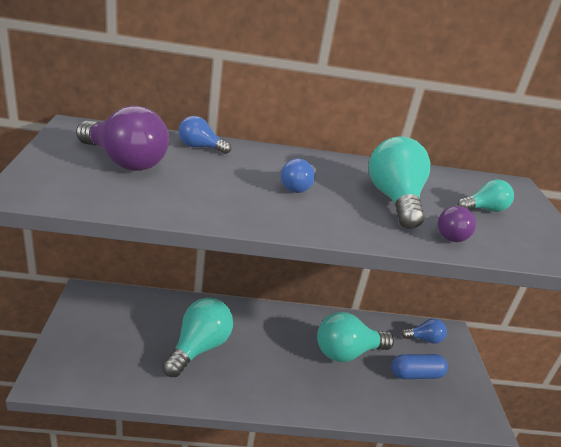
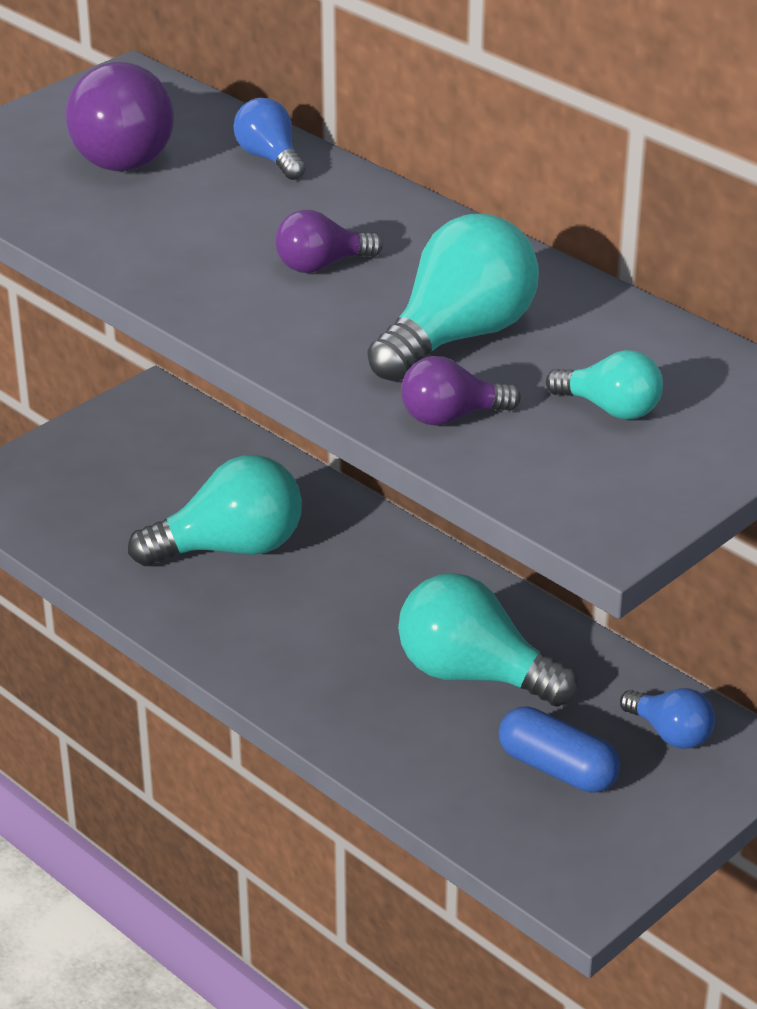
camera: 50 degrees right, 5 degrees up
blue light bulb [281,159,316,193] -> purple light bulb [275,210,383,273]

